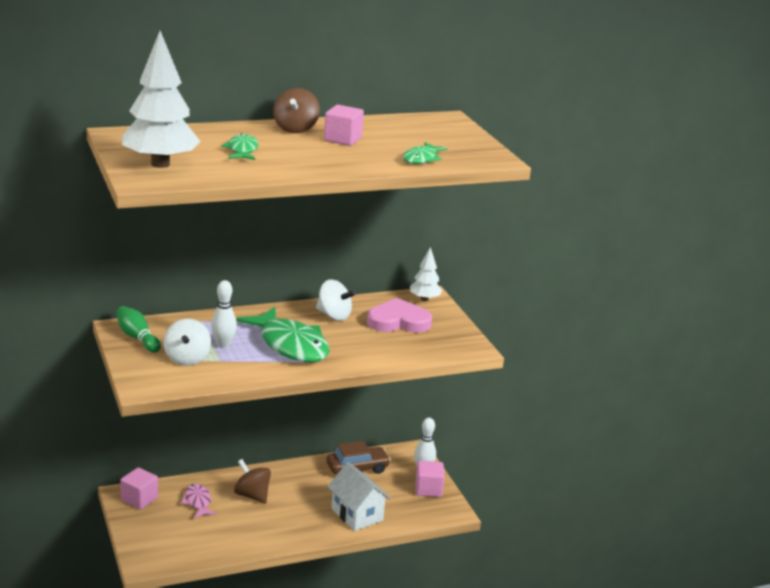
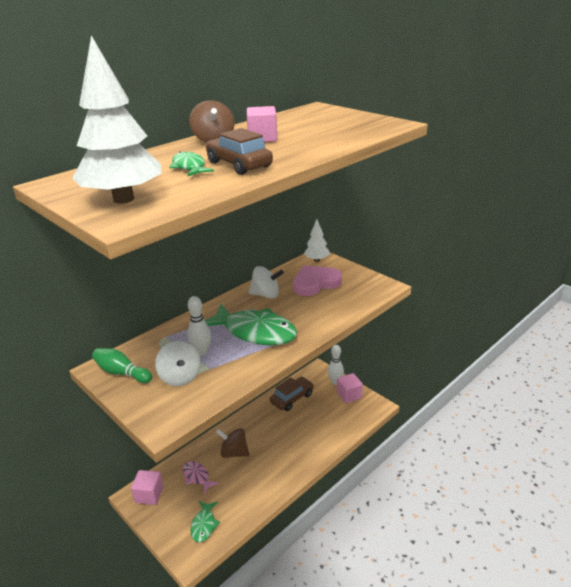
camera: 20 degrees left, 5 degrees up
white house [328,462,391,531] -> none
green fish [403,142,447,164] -> green fish moved to [190,501,220,543]
none -> brown car [206,128,273,175]

